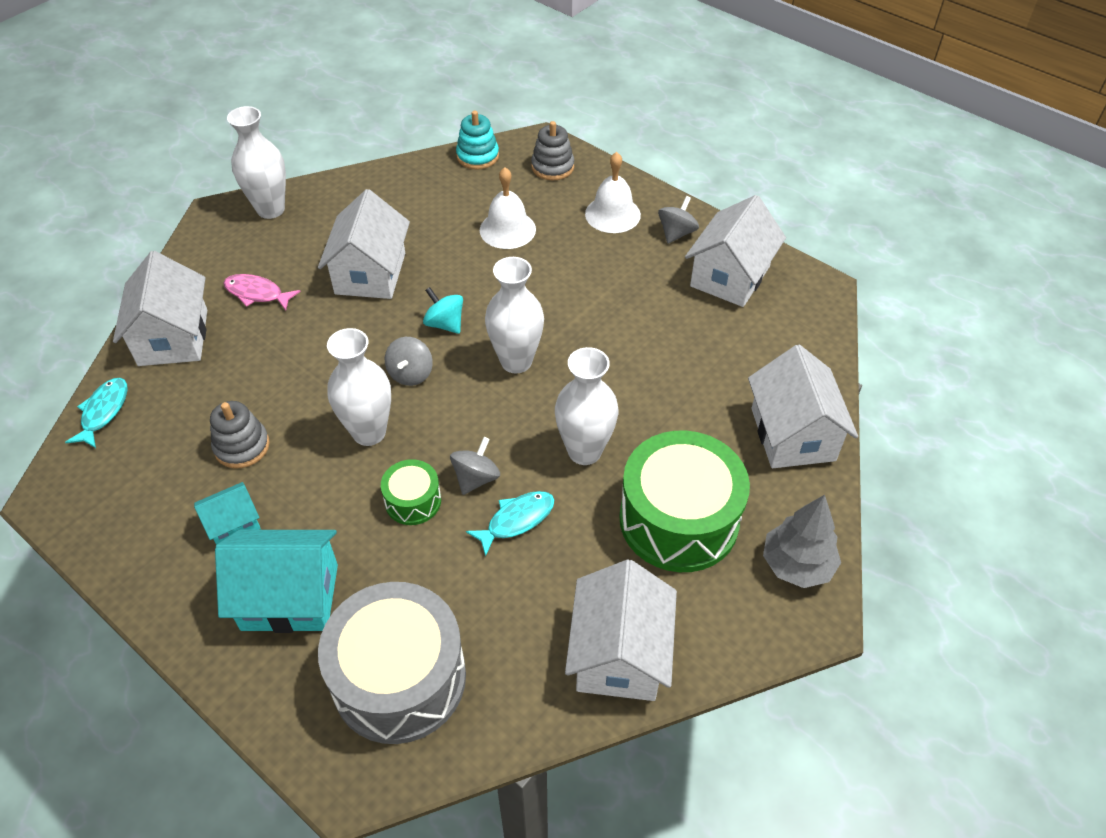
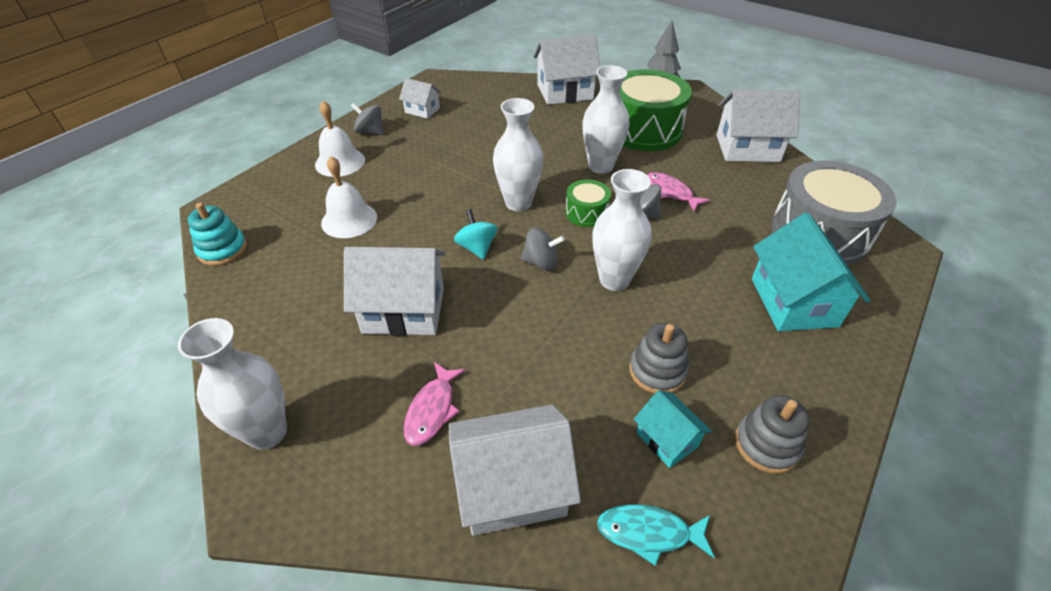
camera: 95 degrees left, 5 degrees down
turquoise house [194,482,261,545] -> turquoise house moved to [634,390,712,468]
green drum [381,459,441,525] -> green drum moved to [565,180,611,227]
turquoise spinning top [423,287,463,334] -> turquoise spinning top turned 120 degrees clockwise [454,209,497,260]
turquoise fish [466,491,554,557] -> pink fish [647,172,710,211]
grey stacking toy [531,121,574,180] -> grey stacking toy moved to [735,395,810,474]
white house [685,195,786,307] -> white house [399,78,442,119], size x0.54

